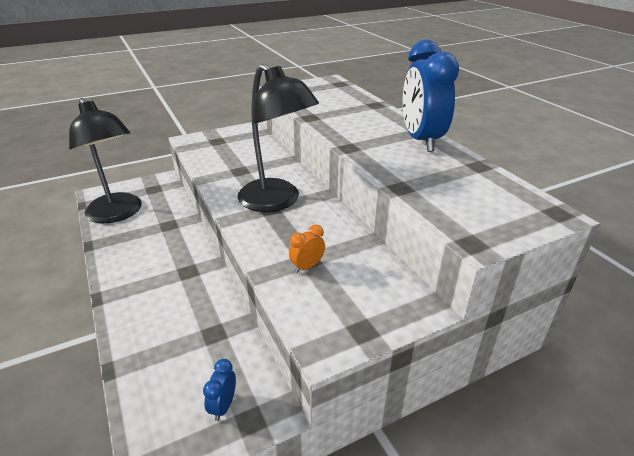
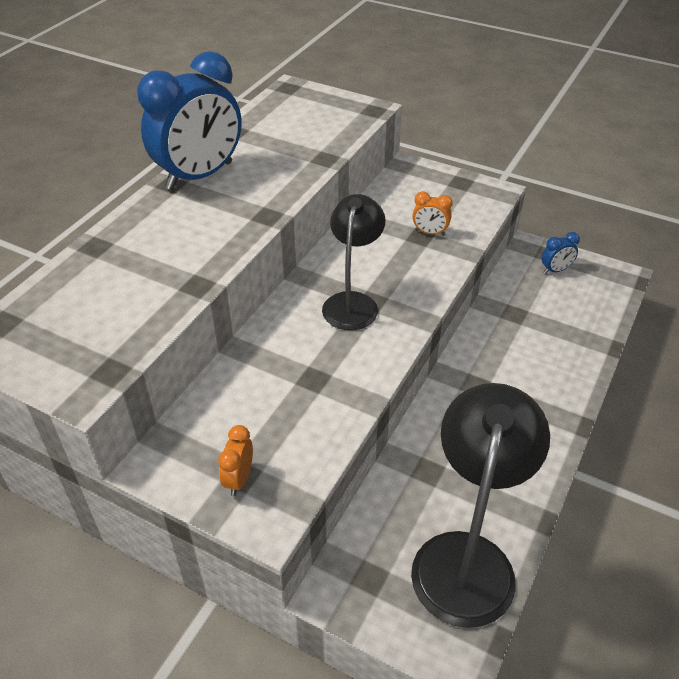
camera: 125 degrees left, 10 degrees up
black lamp [237,64,319,212] -> black lamp [322,194,385,330], size x0.66
none -> orange clock [218,425,253,496]

